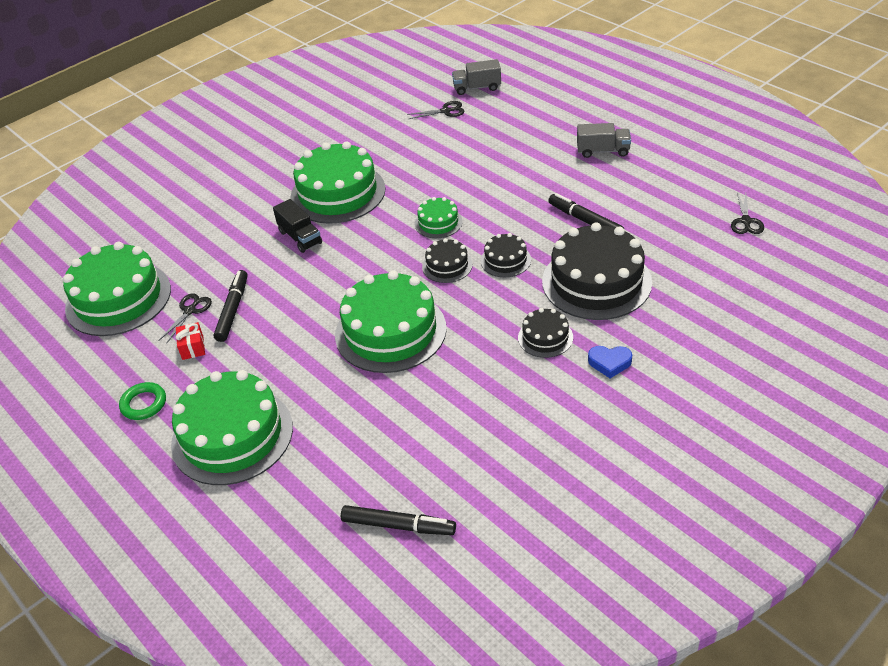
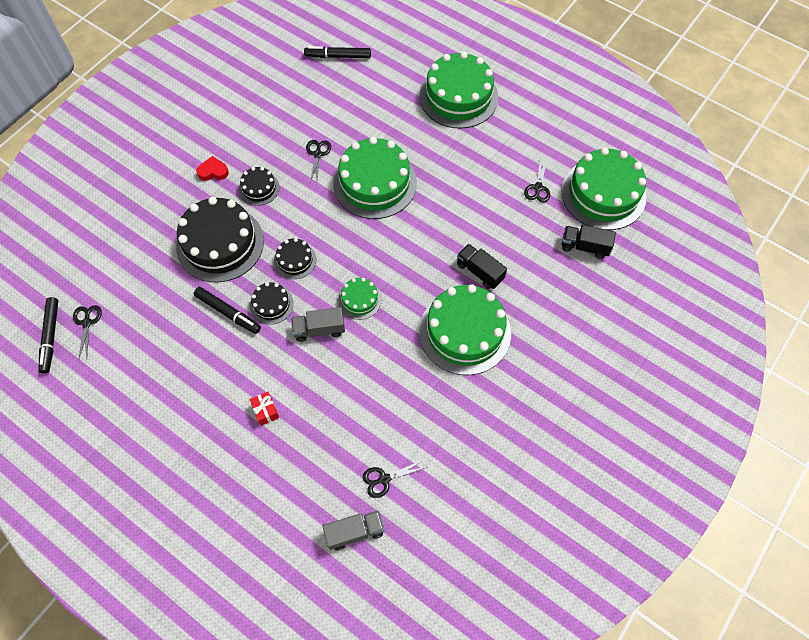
camera: 165 degrees right, 20 degrees up
green ring [119,382,166,420] -> none
red gift [176,322,205,360] -> red gift moved to [250,392,279,426]
black marker [214,270,248,342] -> black marker moved to [38,297,58,374]
black cake [422,238,473,283] -> black cake moved to [250,282,294,325]
grey truck [577,123,631,158] -> grey truck moved to [291,307,345,342]
blue heart [588,346,632,378] -> red heart [196,156,229,181]
none -> black scissors [306,140,331,182]
none -> black truck [562,225,616,259]

